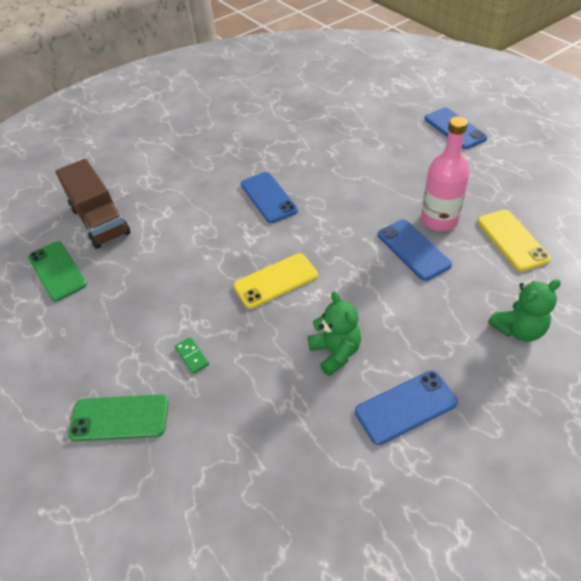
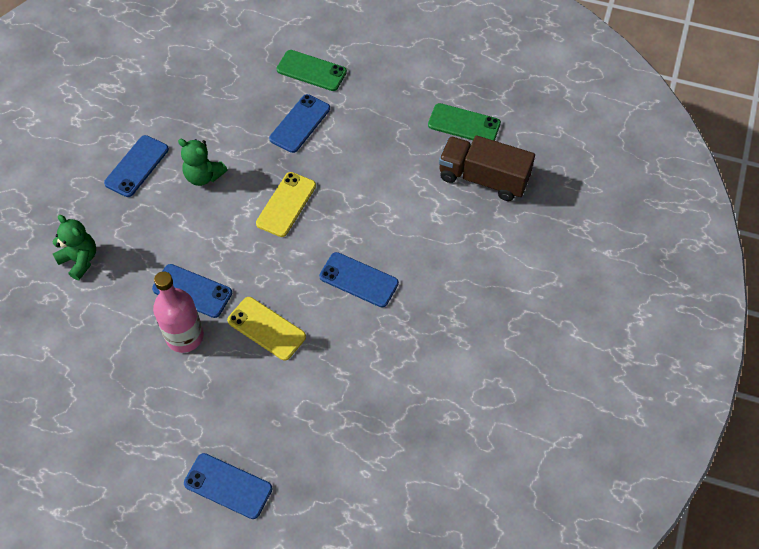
camera: 140 degrees right, 10 degrees up
green phone [68,394,169,441] -> green phone turned 60 degrees clockwise [276,50,347,91]
green domino [175,337,209,374] -> blue phone [269,94,330,153]
yellow phone [478,210,551,271] -> yellow phone moved to [227,297,306,361]
green teddy bear [488,279,561,342] -> green teddy bear turned 105 degrees clockwise [52,215,96,280]

